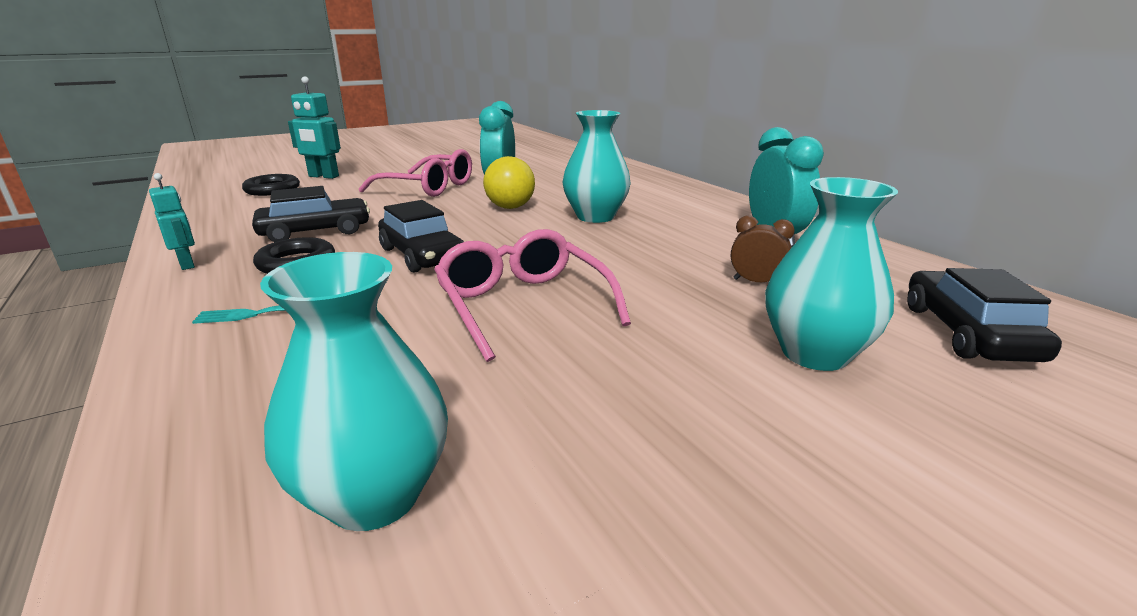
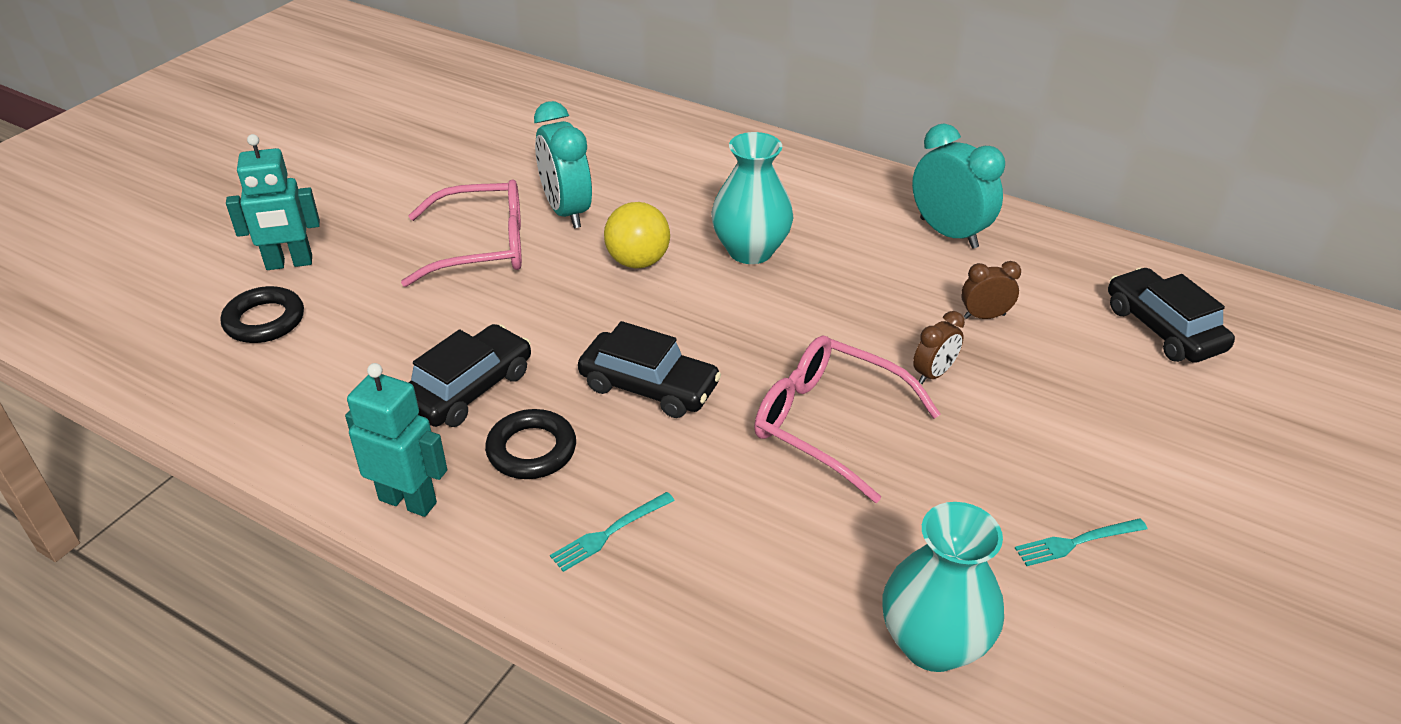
camera: 30 degrees left, 15 degrees up
turquoise robot [149,173,195,270] -> turquoise robot [345,363,447,517], size x1.59
turquoise vase [765,177,898,371] -> none
none -> brown clock [913,311,965,384]
none -> turquoise fork [1015,518,1147,566]

